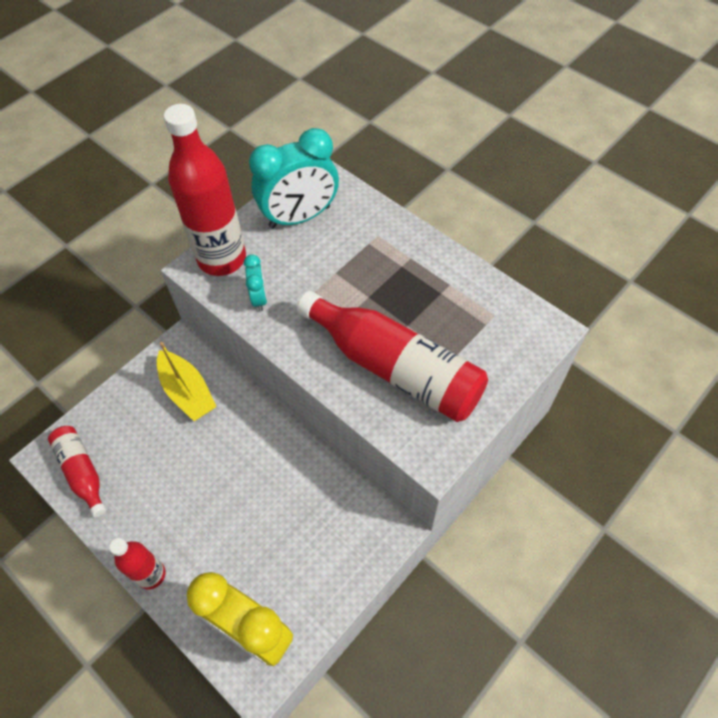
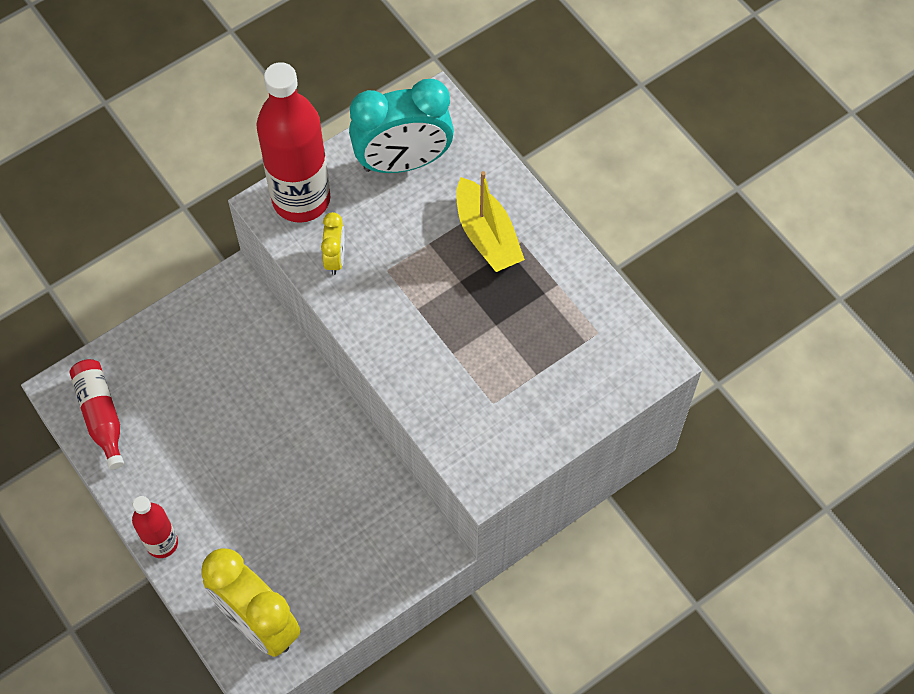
camera: 10 degrees right, 5 degrees up
yellow boat [157,342,217,421] -> yellow boat moved to [456,171,525,272]
turquoise clock [244,255,267,311] -> yellow clock [321,212,345,275]
red bottle [297,291,488,422] -> none

